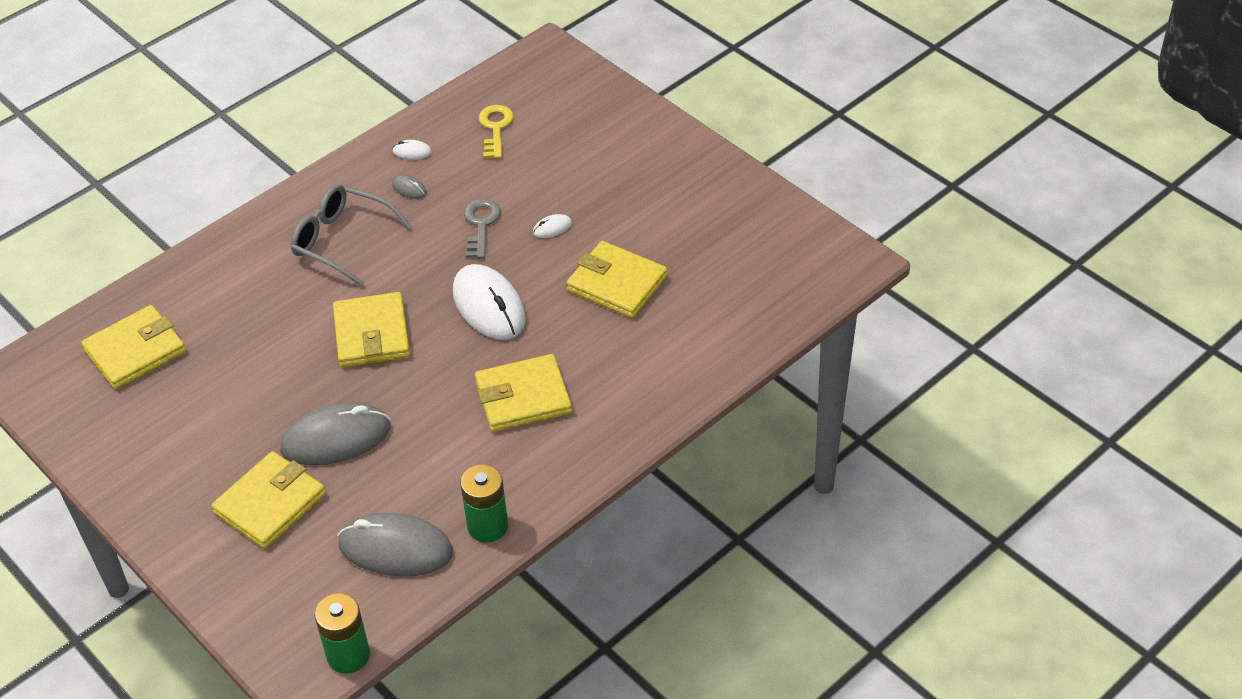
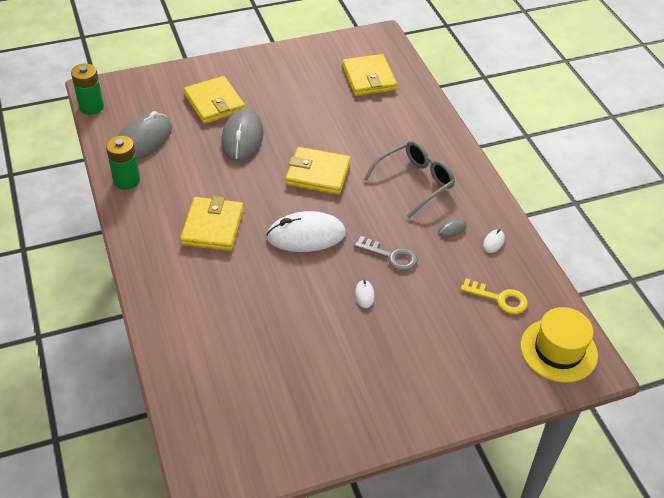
camera: 110 degrees right, 0 degrees up
yellow wallet [567,241,667,318] -> none
none -> yellow hat [520,307,598,383]

